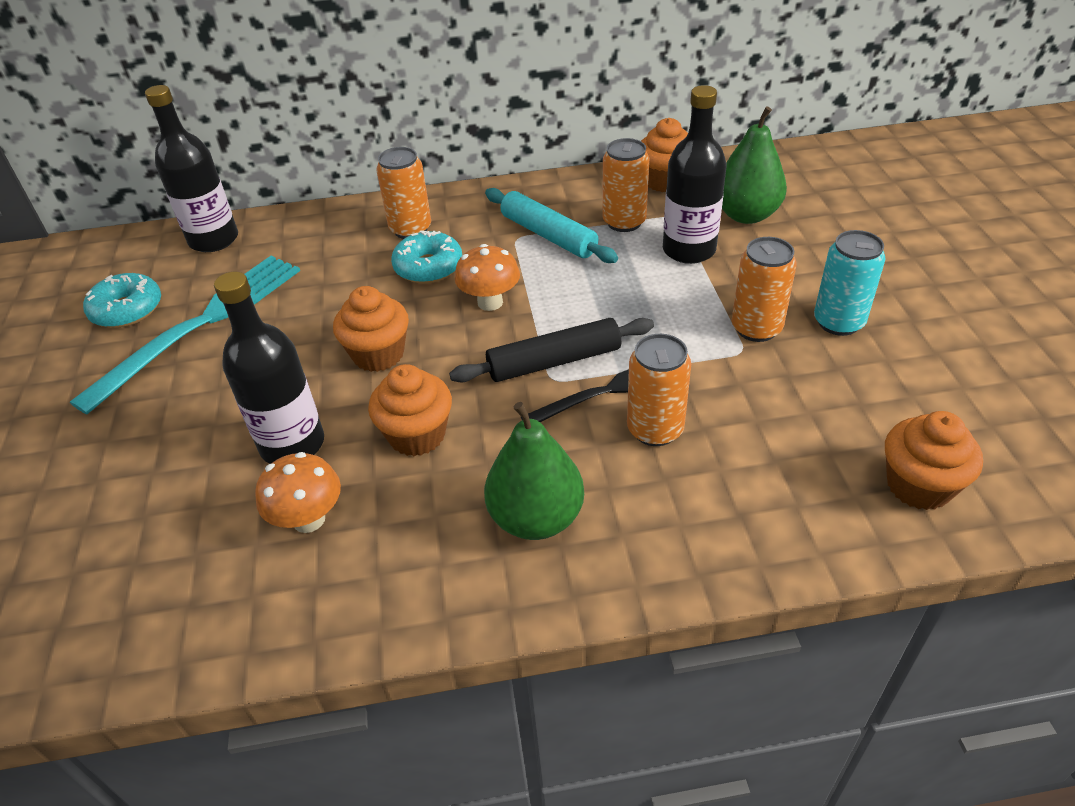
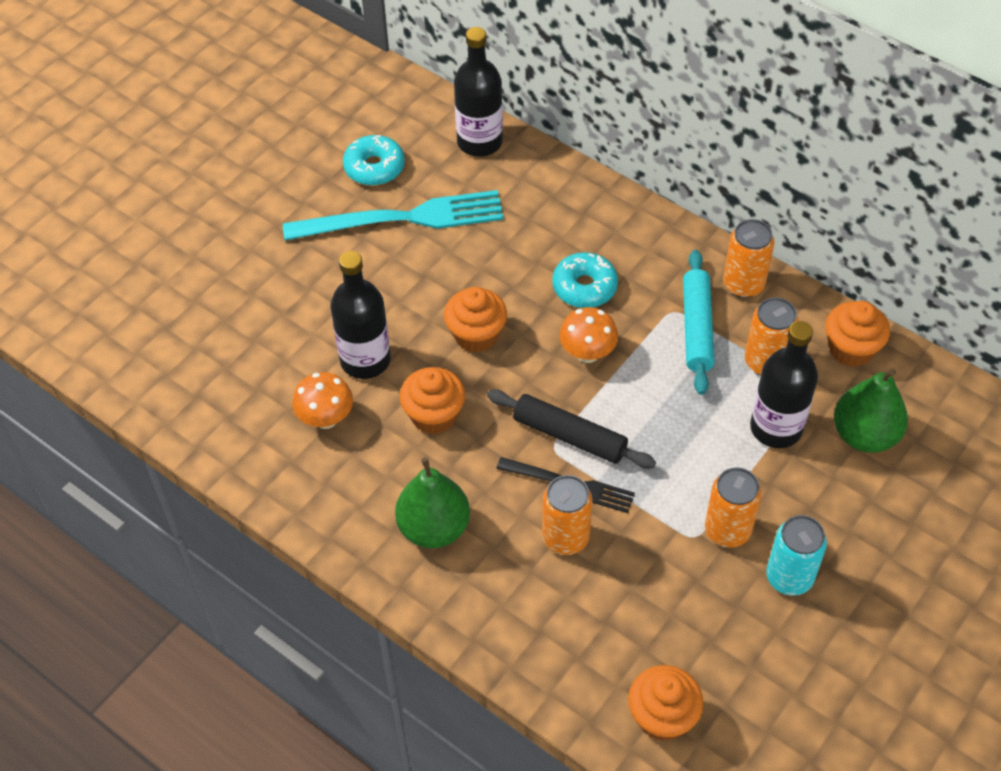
camera: 45 degrees right, 10 degrees up
orange can [376,147,431,239] -> orange can moved to [723,219,774,298]

